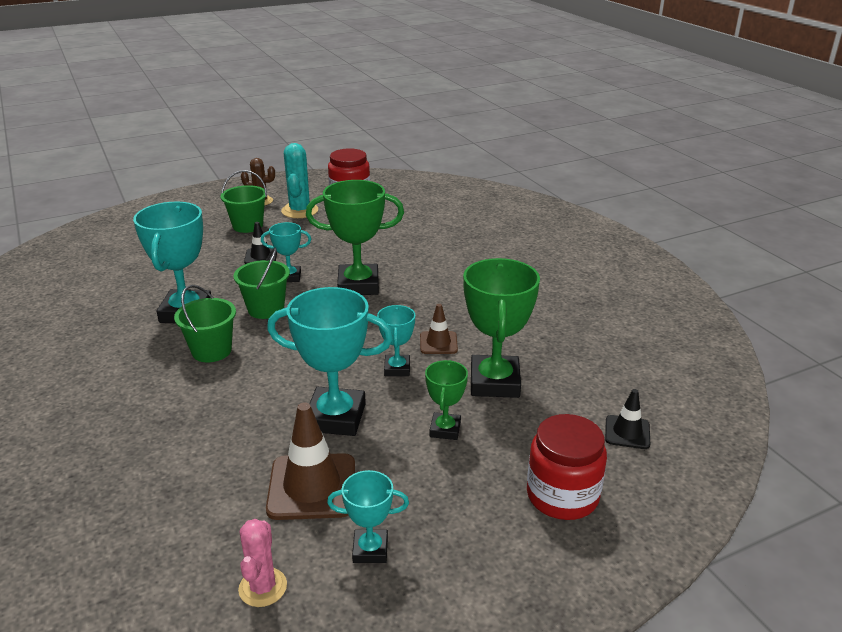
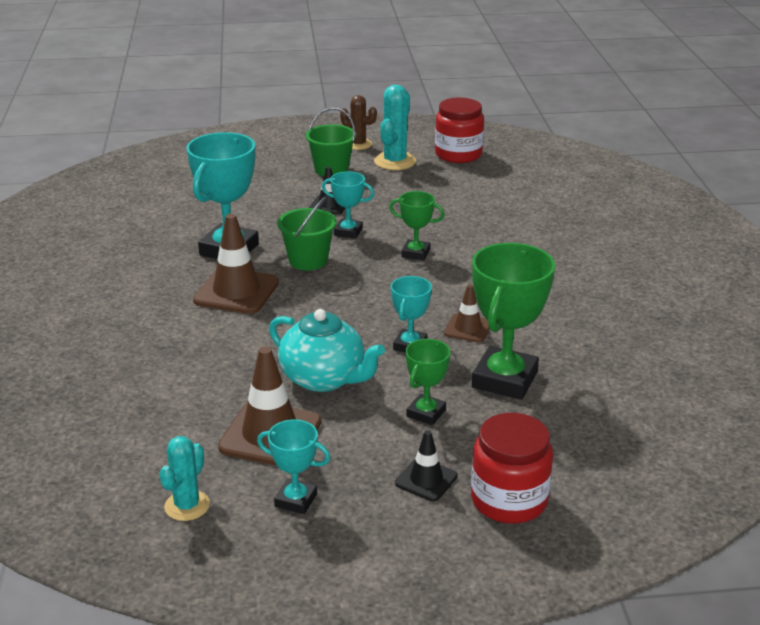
camera: 20 degrees right, 0 degrees up
green bucket [174,285,236,362] -> brown traffic cone [193,214,279,314]
pink cactus [238,519,287,607] -> turquoise cactus [159,436,210,521]
turquoise trophy [267,287,393,436] -> turquoise teapot [269,309,385,392]
green trophy [306,180,404,295] -> green trophy [389,191,445,260], size x0.54
black traffic cone [605,389,650,449] -> black traffic cone moved to [395,430,458,501]

